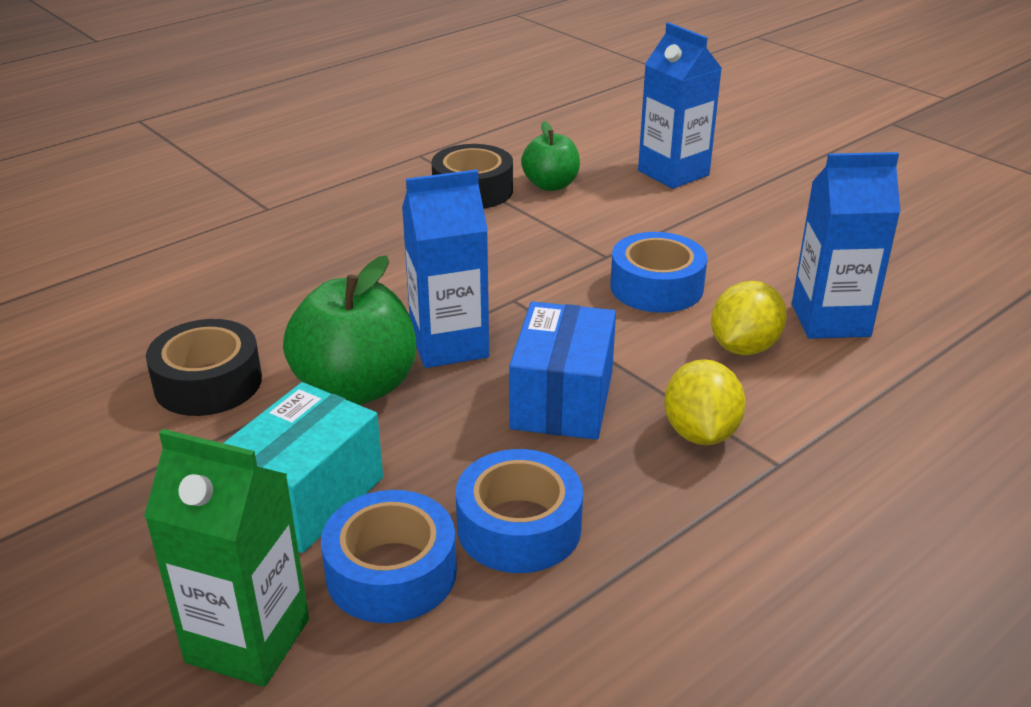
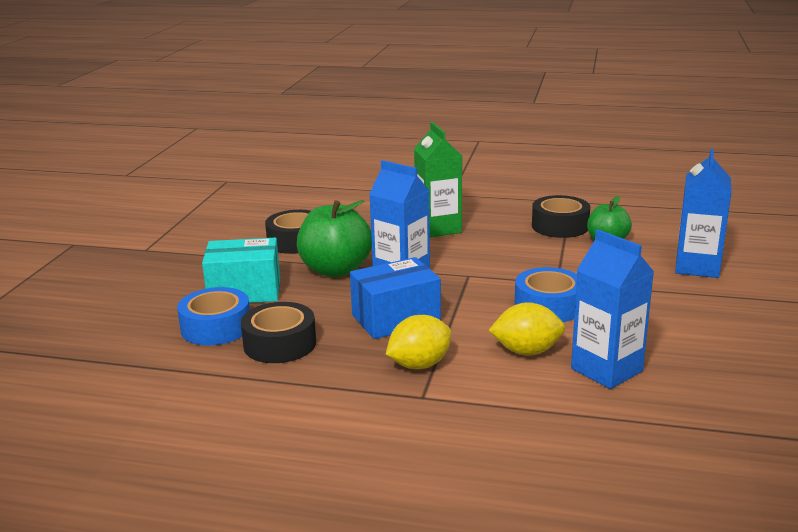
camera: 55 degrees right, 10 degrees down
green carton [144,429,309,687] -> green carton moved to [414,122,462,237]
blue tape [456,449,583,573] -> black tape [241,302,316,363]

